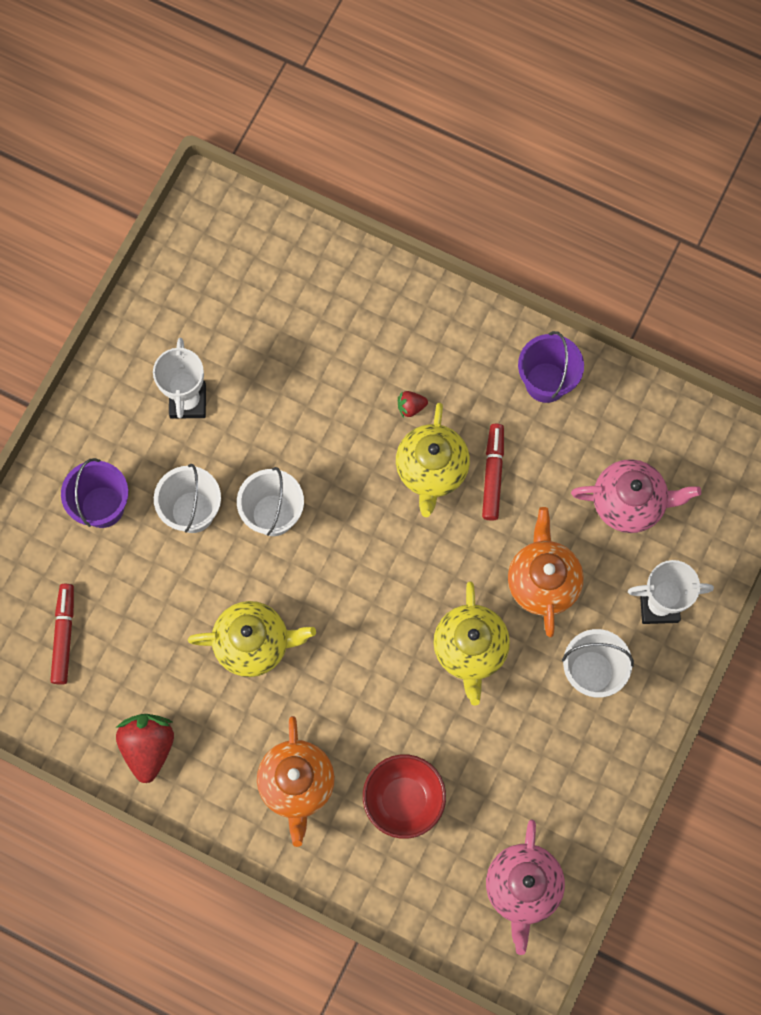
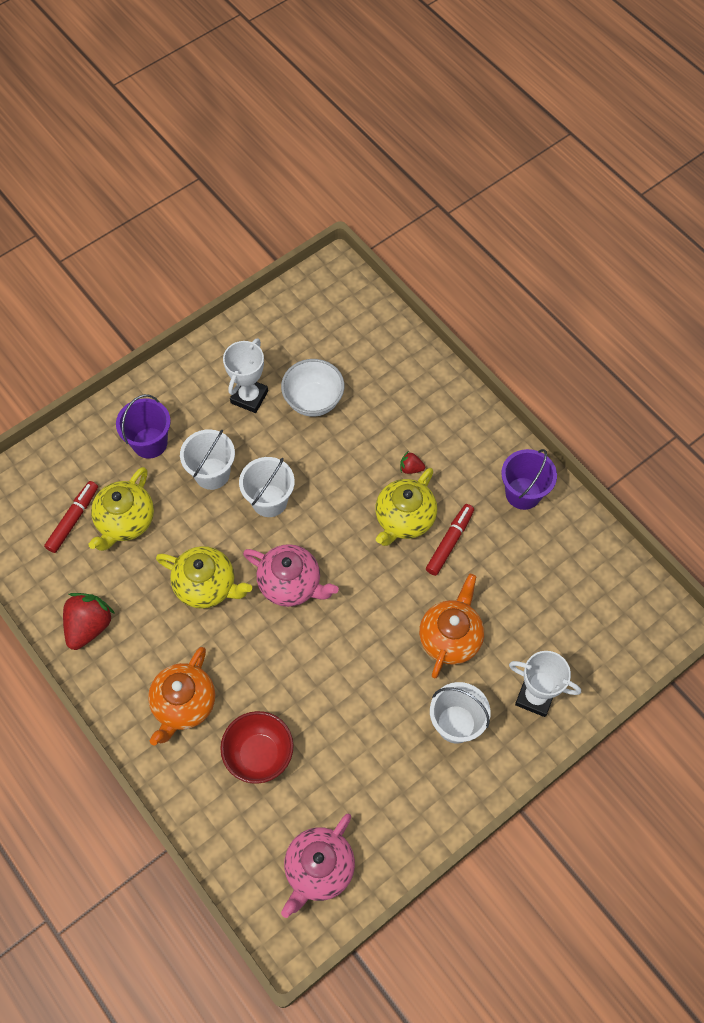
camera: 25 degrees right, 10 degrees down
yellow teapot [433,581,510,705] -> yellow teapot moved to [88,467,154,551]
pink teapot [571,459,701,533] -> pink teapot moved to [243,544,339,607]
none -> white bowl [281,359,344,417]

